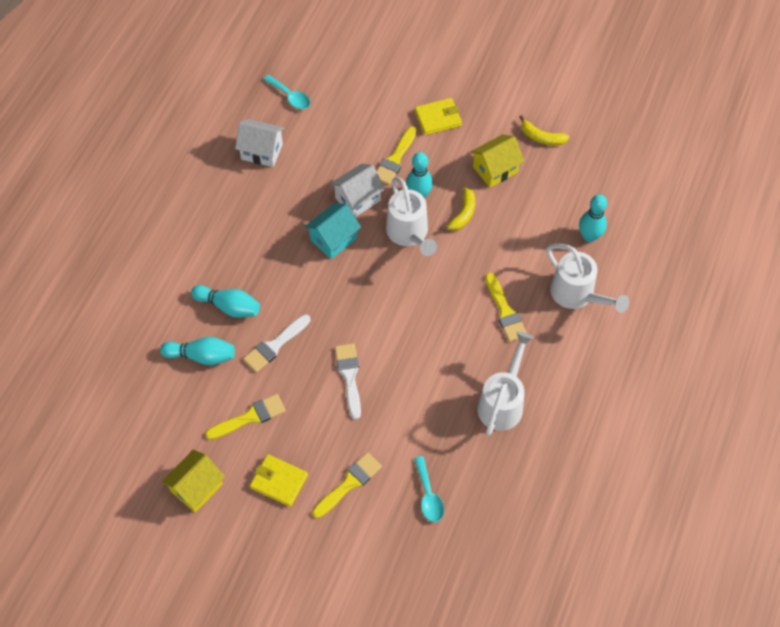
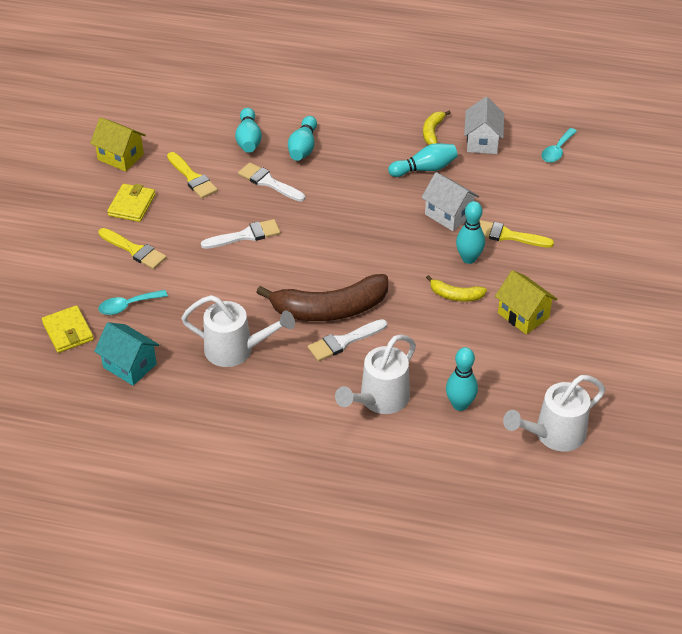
camera: 80 degrees right, 15 degrees down
turquoise house [304,203,361,259] -> turquoise house moved to [94,322,159,386]
white watering can [386,177,437,256] -> white watering can moved to [503,375,605,451]
yellow wallet [415,98,462,135] -> yellow wallet moved to [42,305,94,353]
yellow brush [485,273,527,342] -> white brush [308,319,387,361]
yellow banana [520,115,570,145] -> yellow banana moved to [423,110,451,145]
none -> brown banana [256,274,388,321]
none -> turquoise bowling pin [388,143,458,177]

